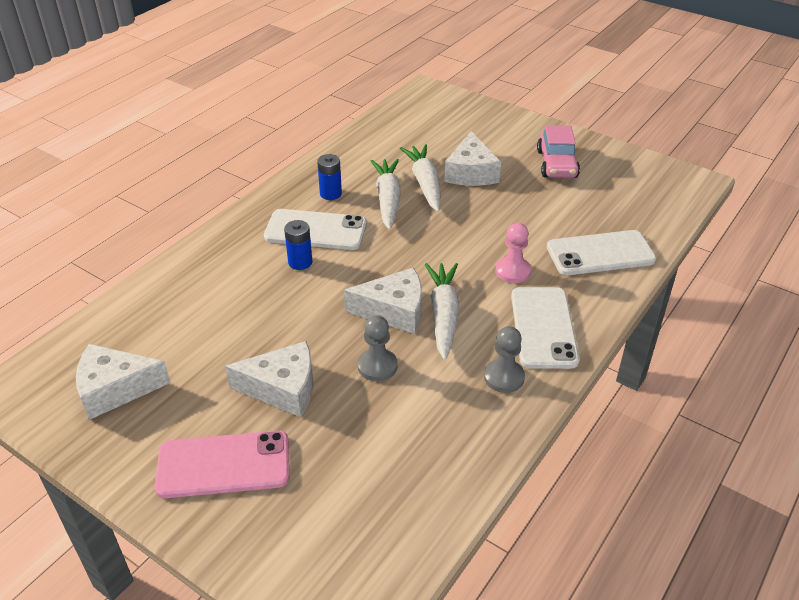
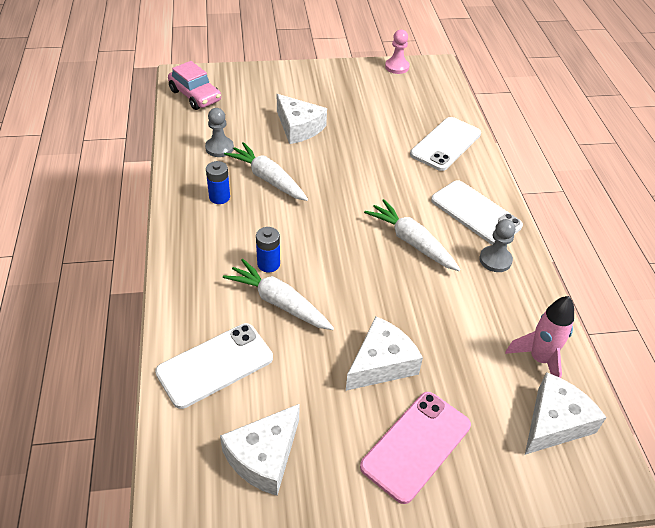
camera: 45 degrees left, 5 degrees up
white phone [264,209,367,250] -> white phone moved to [155,323,273,409]
white cheese [344,267,422,334] -> white cheese moved to [525,372,607,455]
grey pawn [358,315,398,381] -> grey pawn moved to [205,108,234,157]
white carrot [400,144,441,212] -> white carrot moved to [223,259,334,330]
pink pawn [495,223,531,283] -> pink pawn moved to [385,29,410,74]
pink car [537,125,580,178] -> pink car moved to [168,61,221,110]
none -> pink rocket [505,296,574,378]

